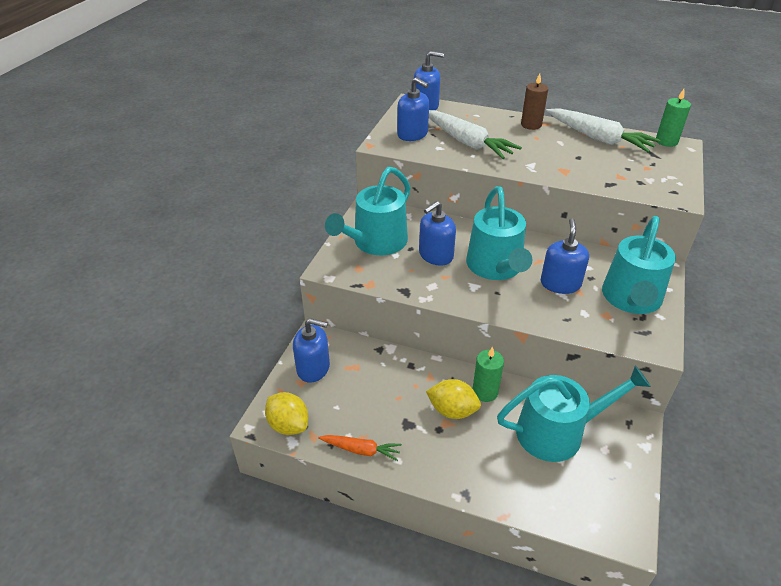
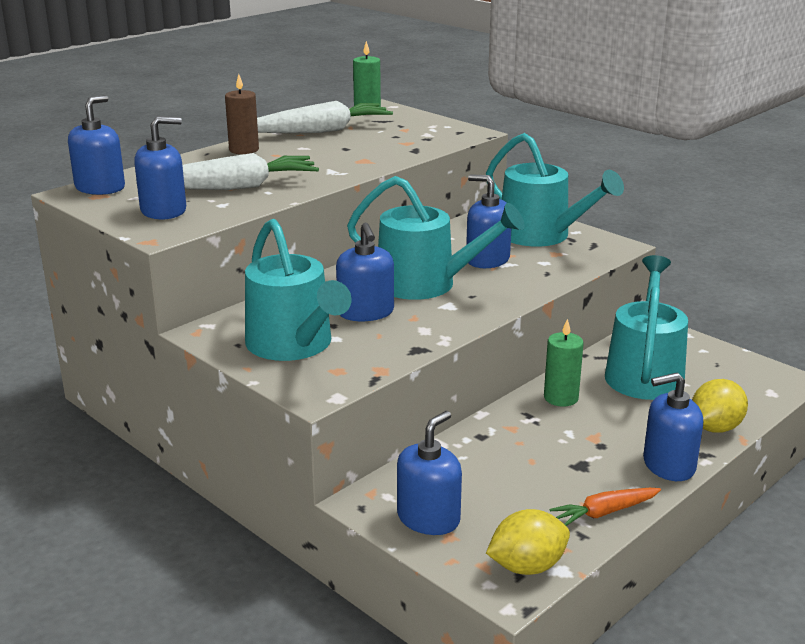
camera: 65 degrees left, 15 degrees down
orange carrot [318,435,402,461] -> orange carrot turned 150 degrees counterclockwise [550,488,661,526]
yellow lemon [426,379,481,419] -> yellow lemon moved to [692,379,748,433]
none -> blue soap dispenser [643,373,703,481]

